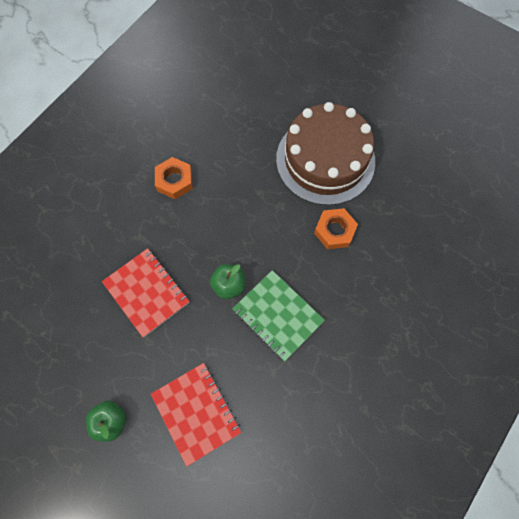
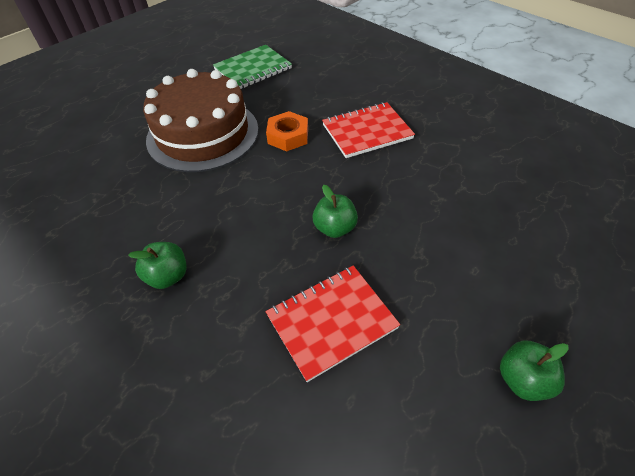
camera: 80 degrees left, 20 degrees down
red notebook [151,363,241,467] -> red notebook moved to [322,102,415,158]
orange nut [155,157,193,199] -> green apple [128,242,187,289]
green notebook [232,270,325,361] -> green notebook moved to [213,45,292,89]

